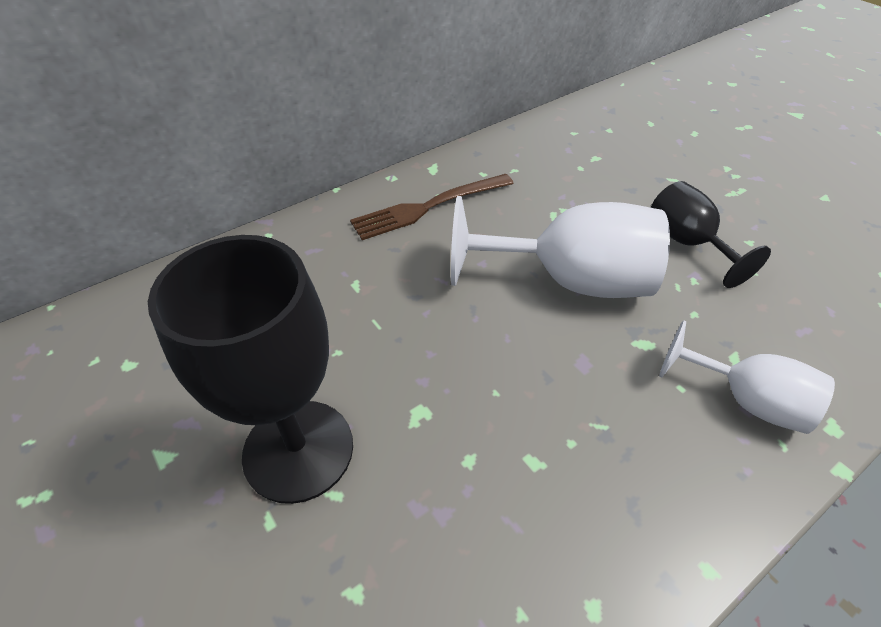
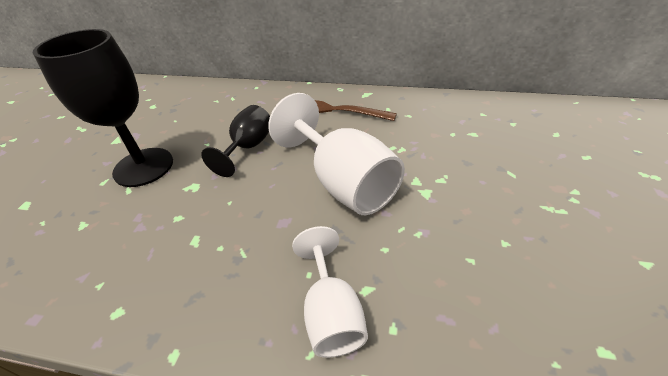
camera: 50 degrees right, 5 degrees down
black goblet [651,181,771,288] -> black goblet moved to [201,105,270,177]

